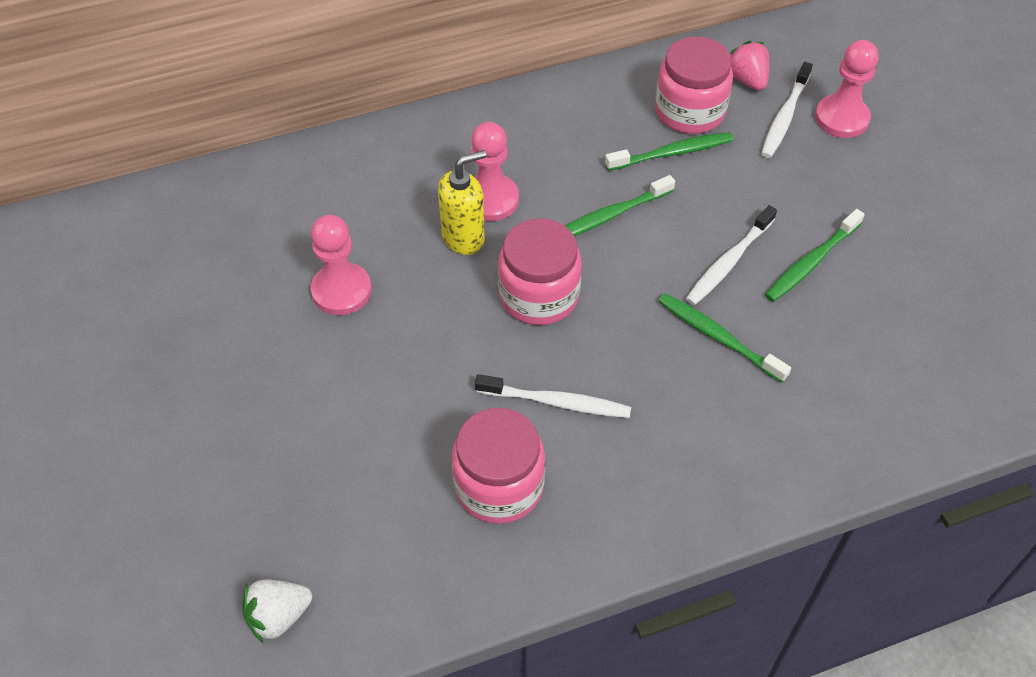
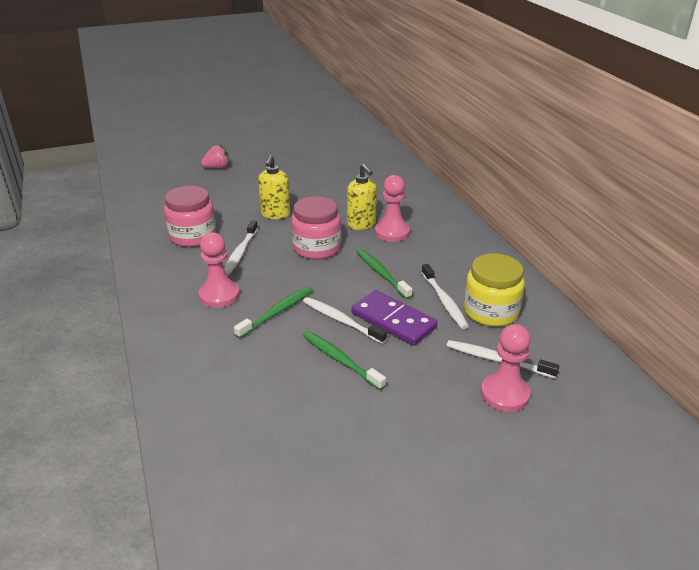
camera: 90 degrees right, 20 degrees down
white strawberry [242,579,312,644] -> none
pink pawn [311,215,372,315] -> pink pawn moved to [199,232,240,308]
green toothbrush [605,132,734,171] -> white toothbrush [421,264,469,329]
pink jar [655,37,733,134] -> yellow jar [464,254,525,327]
pink strawberry [730,41,770,91] -> pink strawberry moved to [201,144,229,169]
none -> yellow soap dispenser [258,155,290,219]
none -> purple domino [352,290,437,346]

